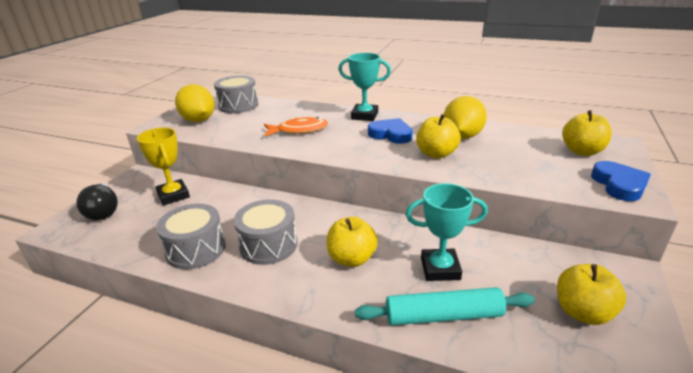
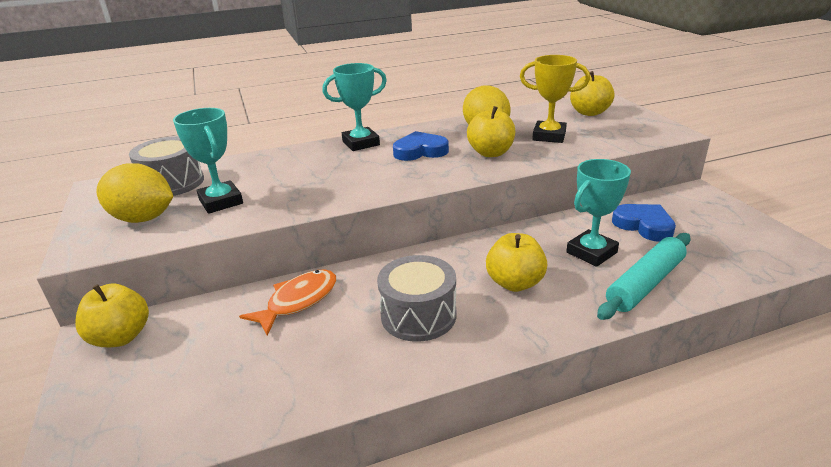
camera: 40 degrees left, 0 degrees up
black light bulb [76,183,118,220] -> none
yellow trophy [137,128,190,205] -> yellow trophy moved to [520,55,590,143]
grey drum [156,204,226,269] -> none
orange fish [264,117,328,136] -> orange fish moved to [239,269,336,336]
yellow apple [557,264,626,325] -> yellow apple moved to [75,283,149,347]
blue heart [591,161,651,201] -> blue heart moved to [612,204,676,242]
none -> turquoise trophy [173,108,243,214]

